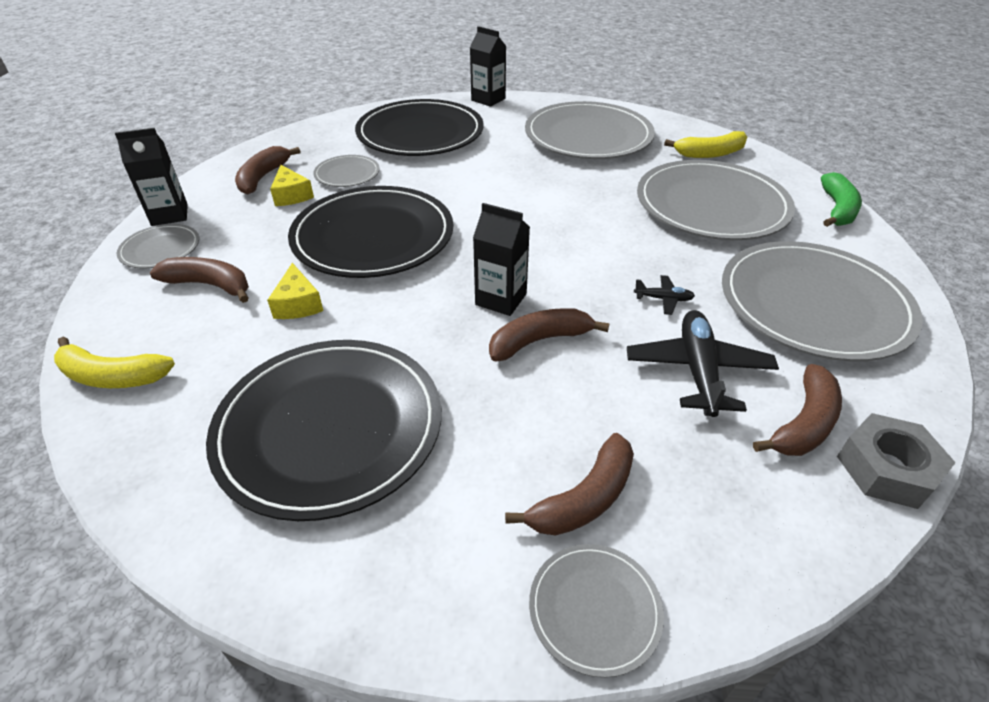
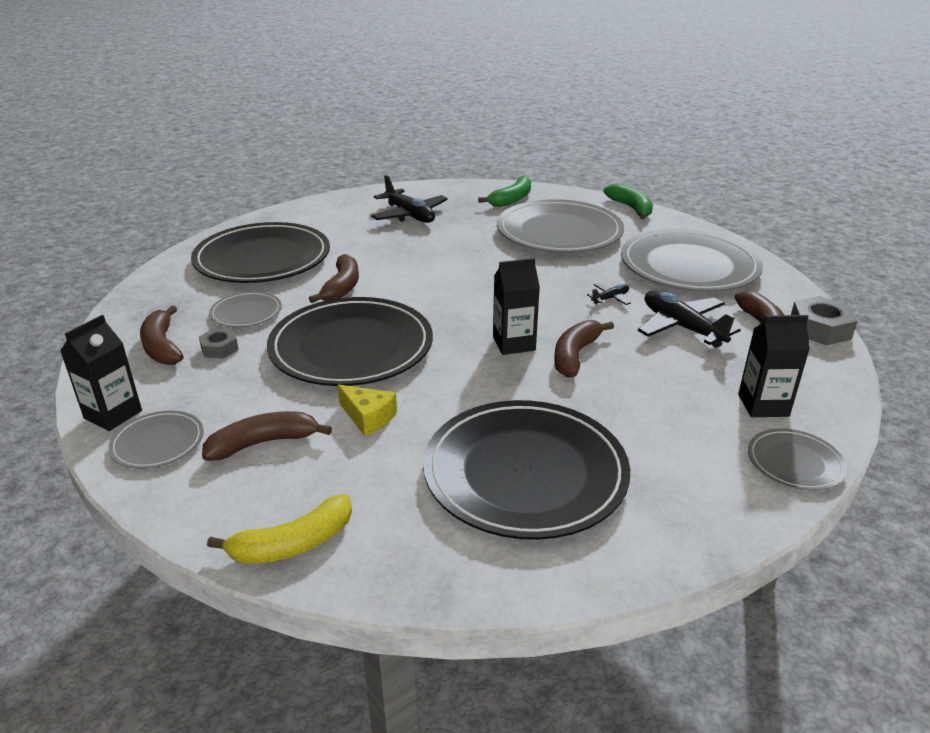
camera: 40 degrees left, 10 degrees down
yellow cheese [270,165,314,206] -> grey nut [199,328,239,358]
black carton [470,26,506,107] -> black carton moved to [738,315,810,417]
brown banana [505,433,634,536] -> brown banana moved to [309,254,359,303]
grey plate [525,101,655,159] -> black plane [371,175,448,223]
yellow banana [664,131,747,158] -> green banana [478,176,531,207]

